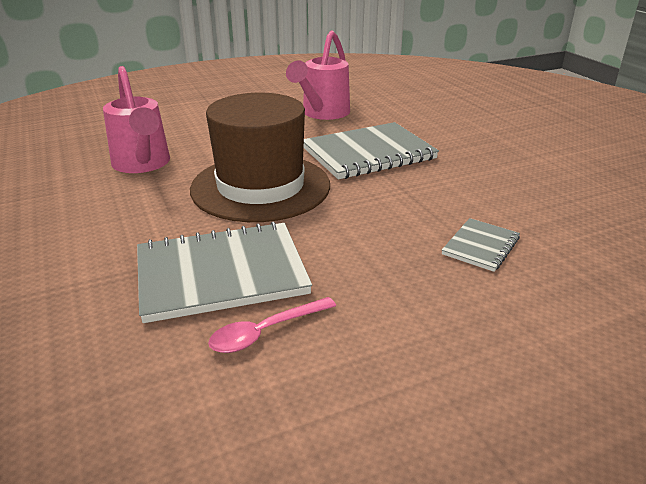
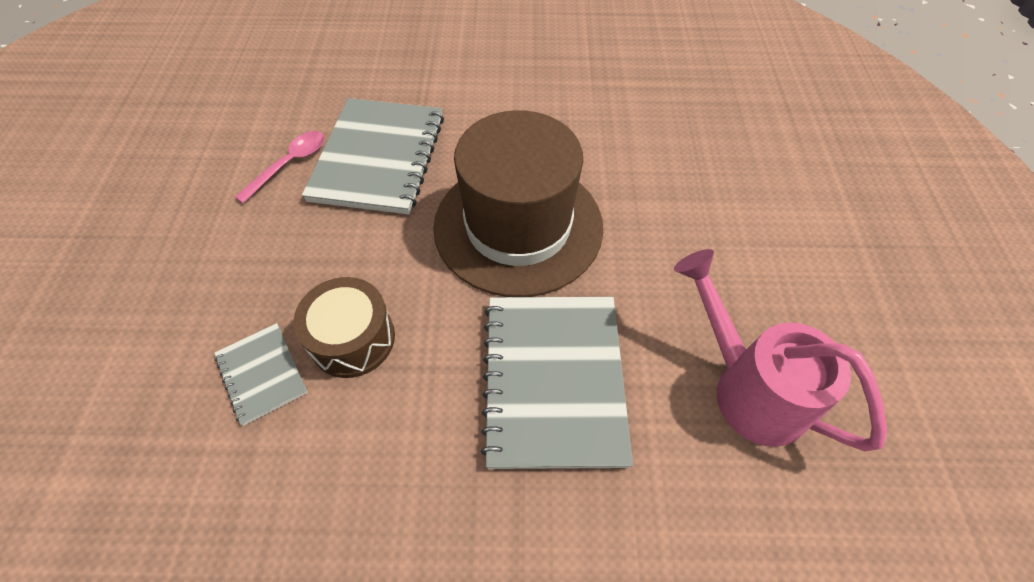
camera: 115 degrees right, 25 degrees up
pink watering can [103,66,170,173] -> none
pink spoon [208,297,336,353] -> pink spoon turned 45 degrees clockwise [235,131,325,203]
none -> brown drum [293,277,395,378]

